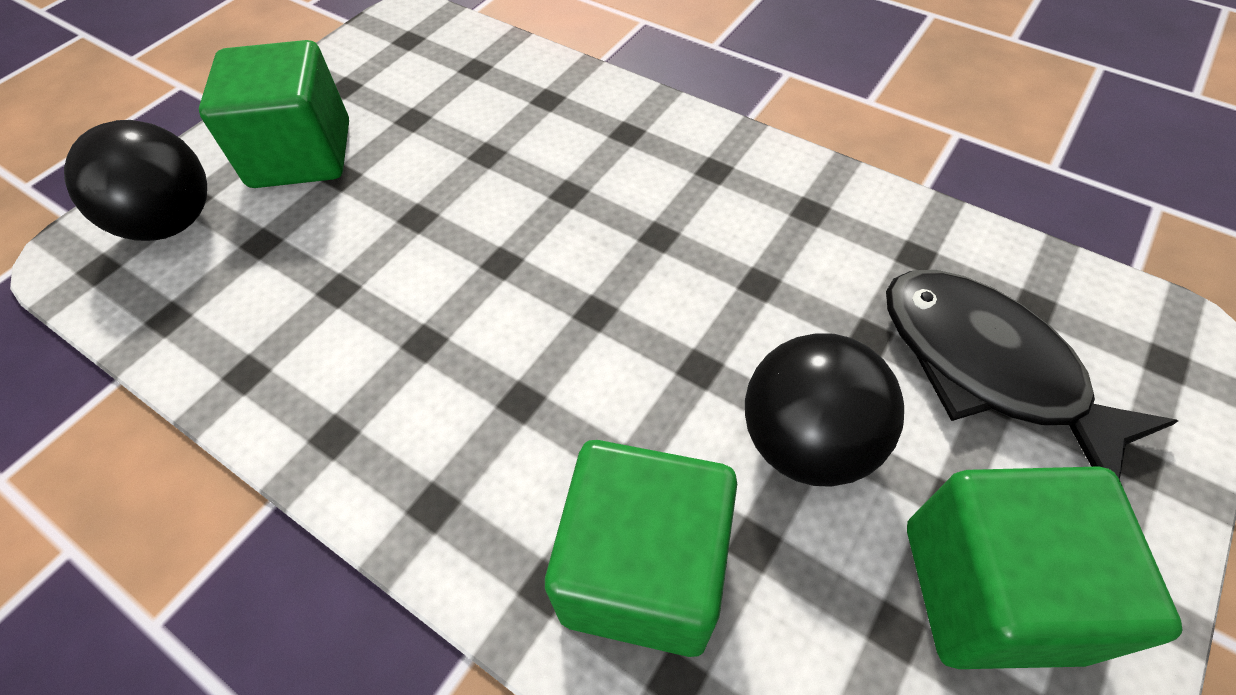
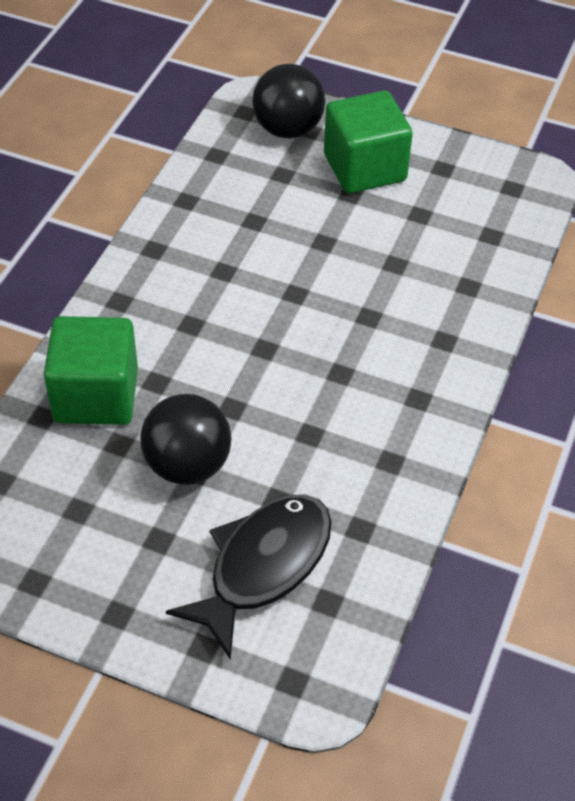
camera: 75 degrees right, 5 degrees down
green cube [907,466,1182,669] -> none

